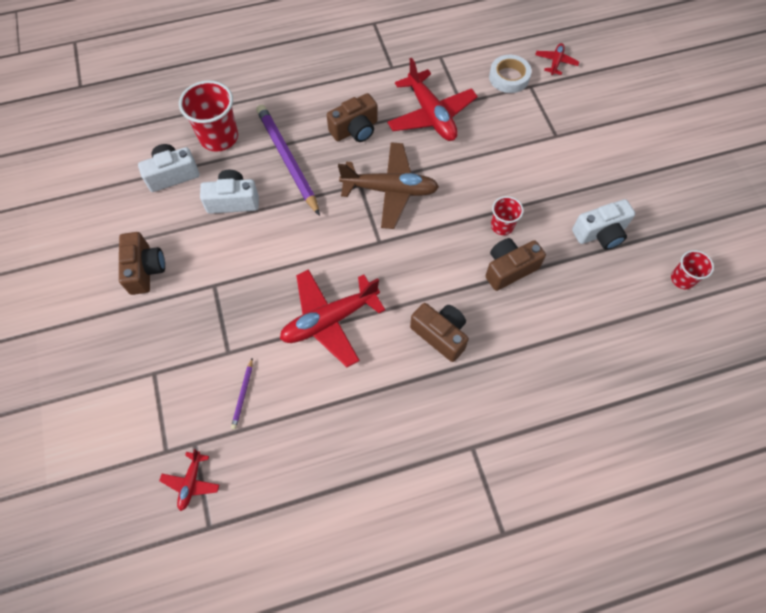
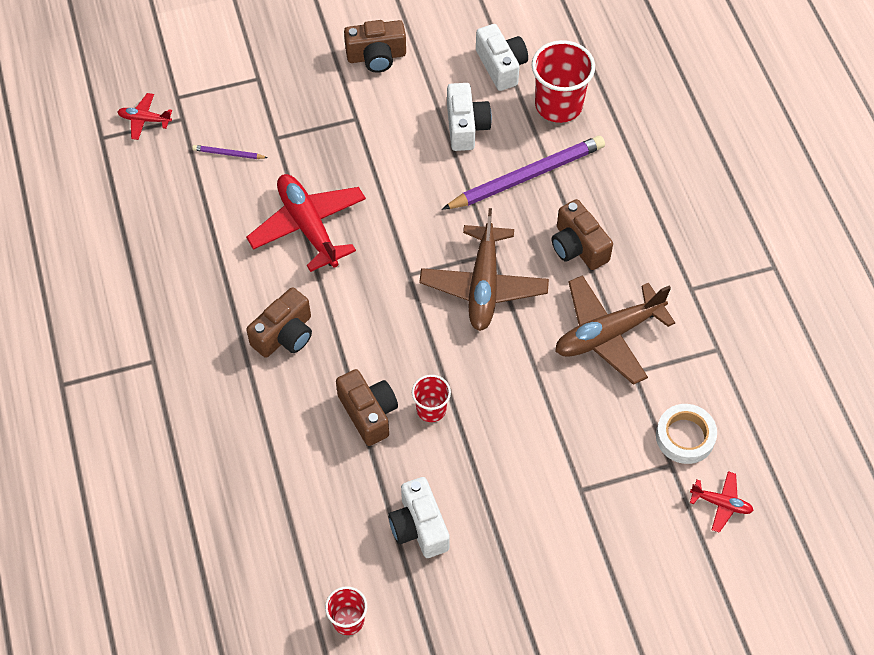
camera: 90 degrees right, 5 degrees down
red plane [387,58,478,141] -> brown plane [555,275,675,385]

